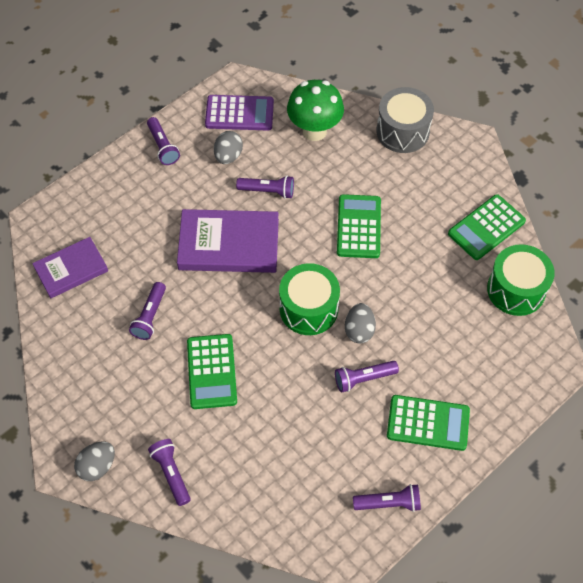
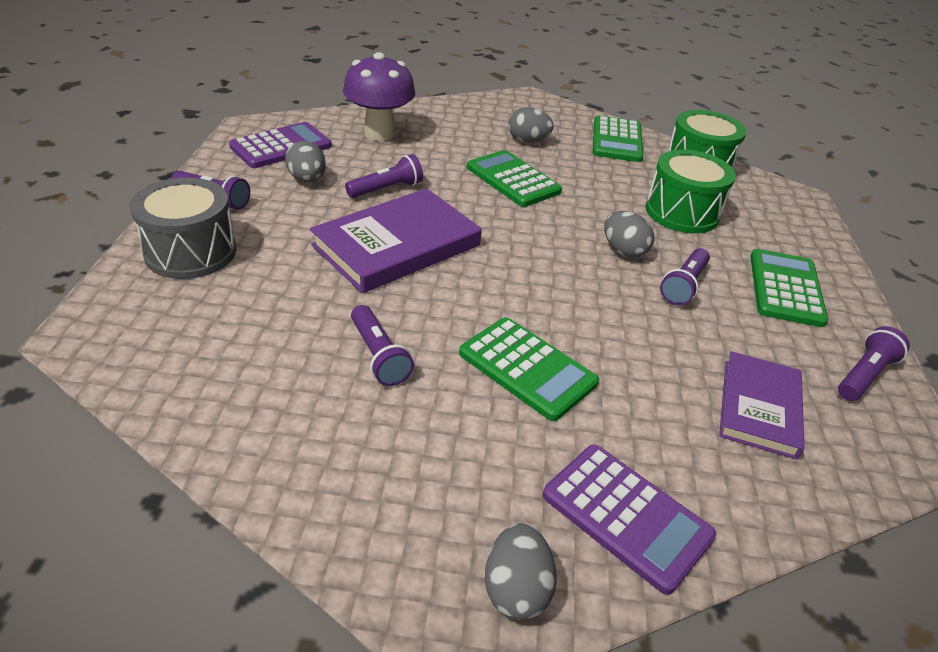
camera: 45 degrees left, 20 degrees down
purple book [32,237,108,298] -> purple book moved to [719,351,804,460]
purple flashlight [148,439,191,506] -> purple calculator [543,444,716,595]
green drum [279,263,340,335] -> green drum moved to [645,150,736,233]
green mushroom [287,80,344,141] -> purple mushroom [343,52,415,141]
grey drum [376,87,434,153] -> grey drum moved to [130,178,237,279]
green calculator [387,395,470,451] -> green calculator turned 45 degrees counterclockwise [750,249,828,327]
none -> grey egg [508,107,554,142]

